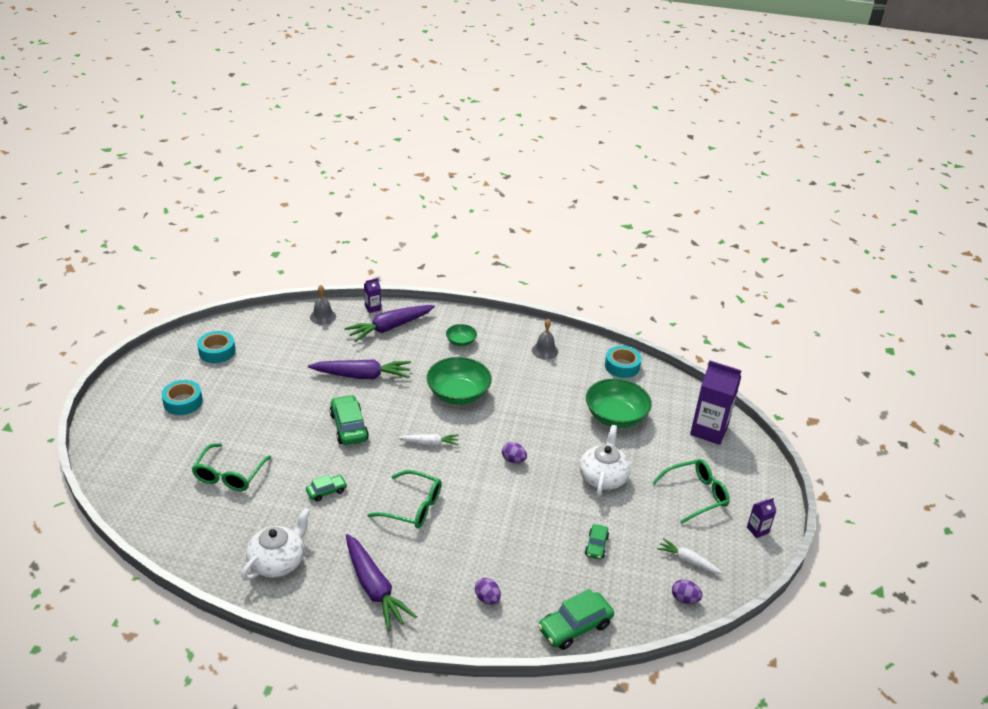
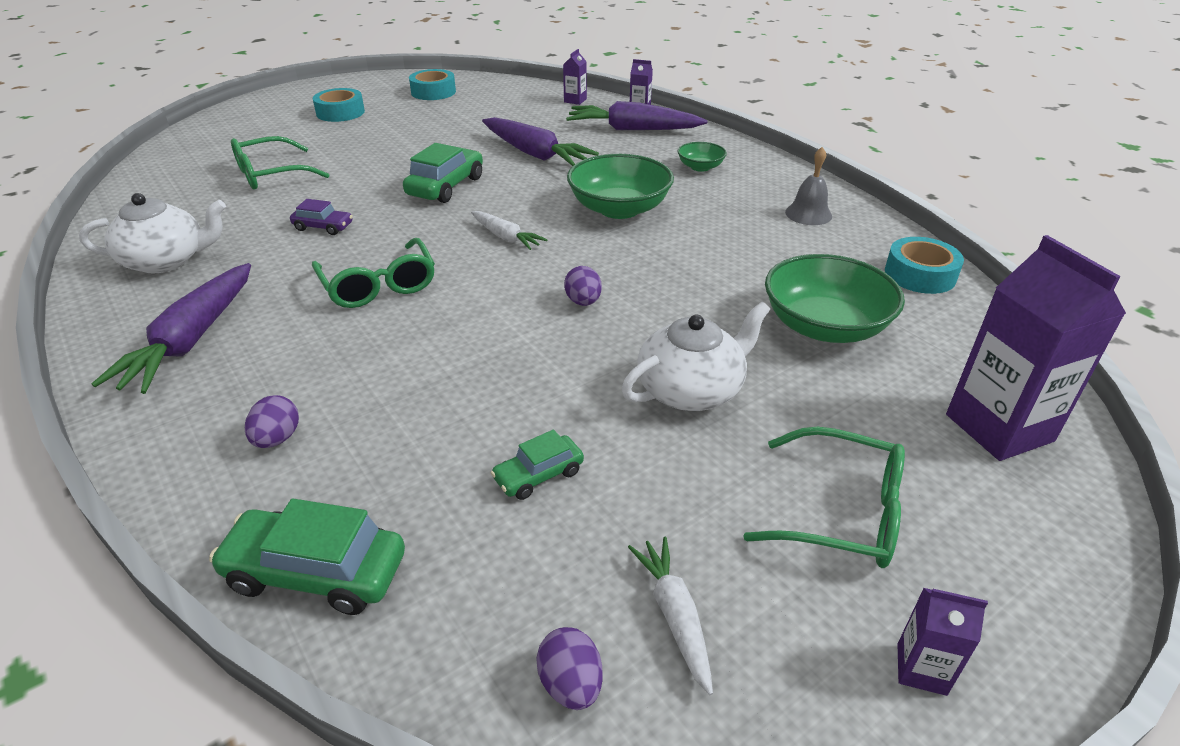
camera: 45 degrees right, 0 degrees up
green car [306,475,347,502] -> purple car [290,199,353,235]
grey bell [310,285,336,325] -> purple carton [563,49,587,105]

